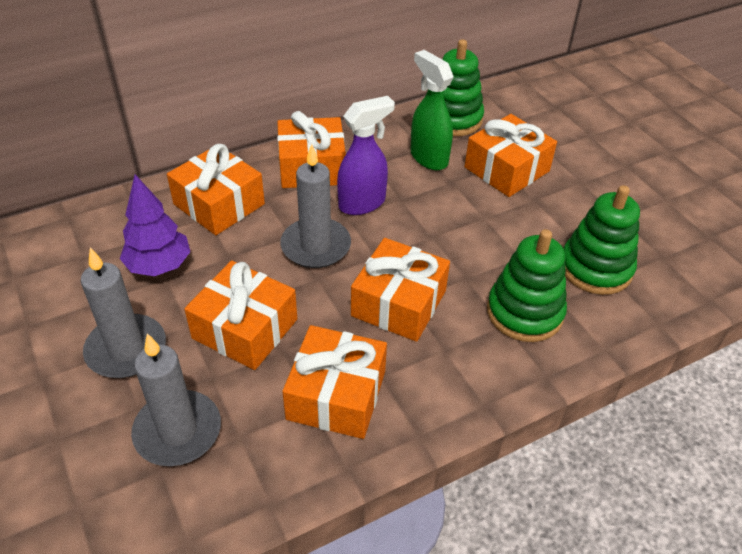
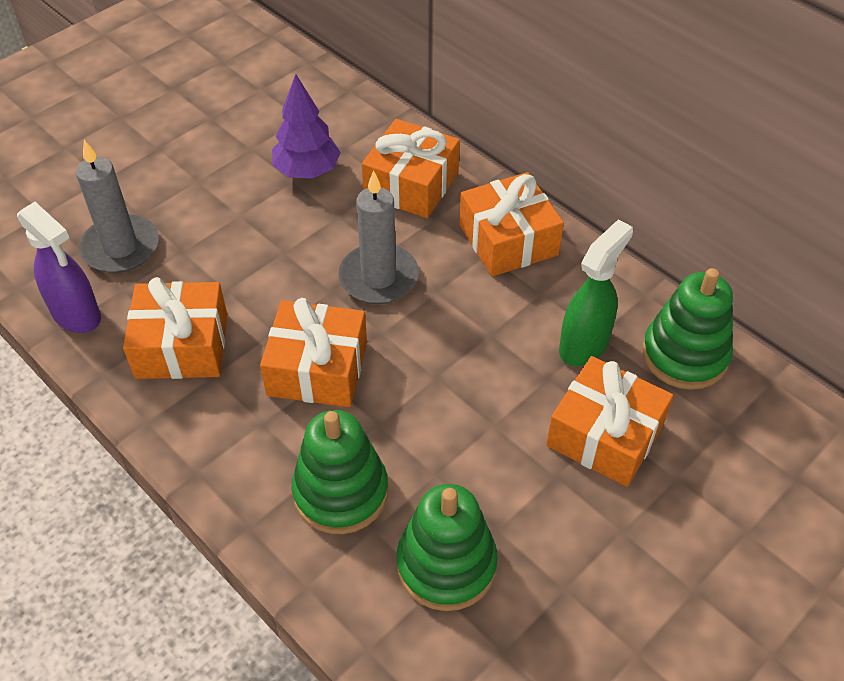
camera: 75 degrees right, 5 degrees up
grey candle [81,248,166,378] -> none
orange gift [184,261,297,370] -> none
purple spray bottle [337,96,395,215] -> purple spray bottle moved to [17,202,101,333]

